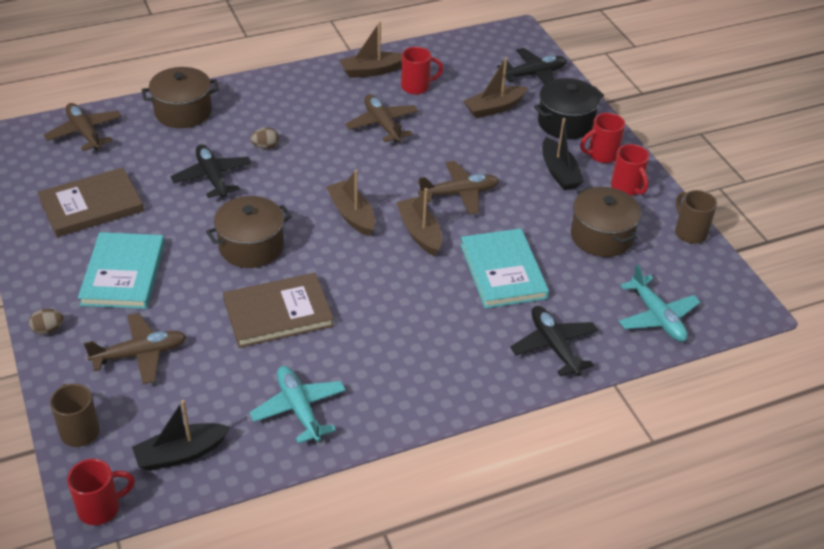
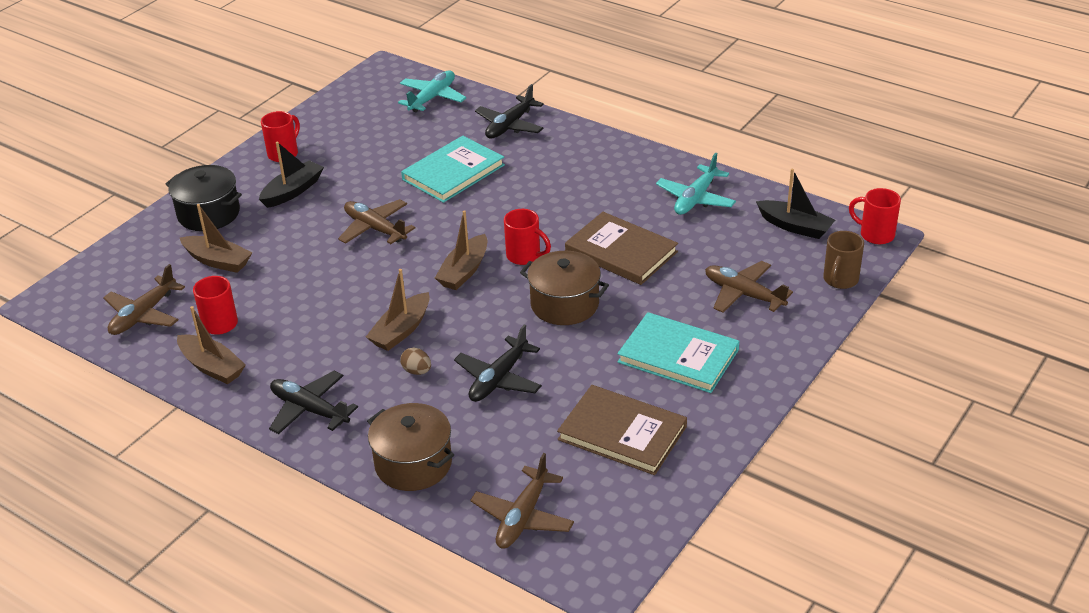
camera: 120 degrees left, 5 degrees down
brown egg [29,309,64,335] -> none
turquoise book [78,232,165,309] -> turquoise book turned 60 degrees clockwise [617,312,739,393]
brown plane [345,94,418,143] -> brown plane moved to [103,264,185,335]
brown boat [396,188,442,256] -> brown boat moved to [366,269,430,351]
black plane [497,48,567,84] -> black plane moved to [269,371,358,434]
brown pot [571,187,641,257] -> none
red mug [580,113,625,163] -> red mug moved to [504,209,551,265]
brown mug [675,190,717,244] -> none

